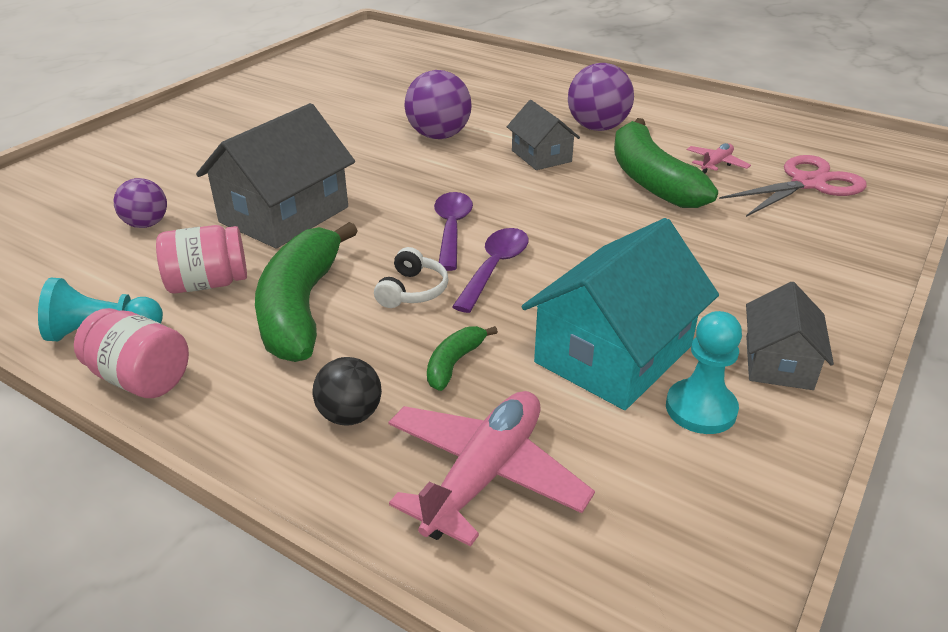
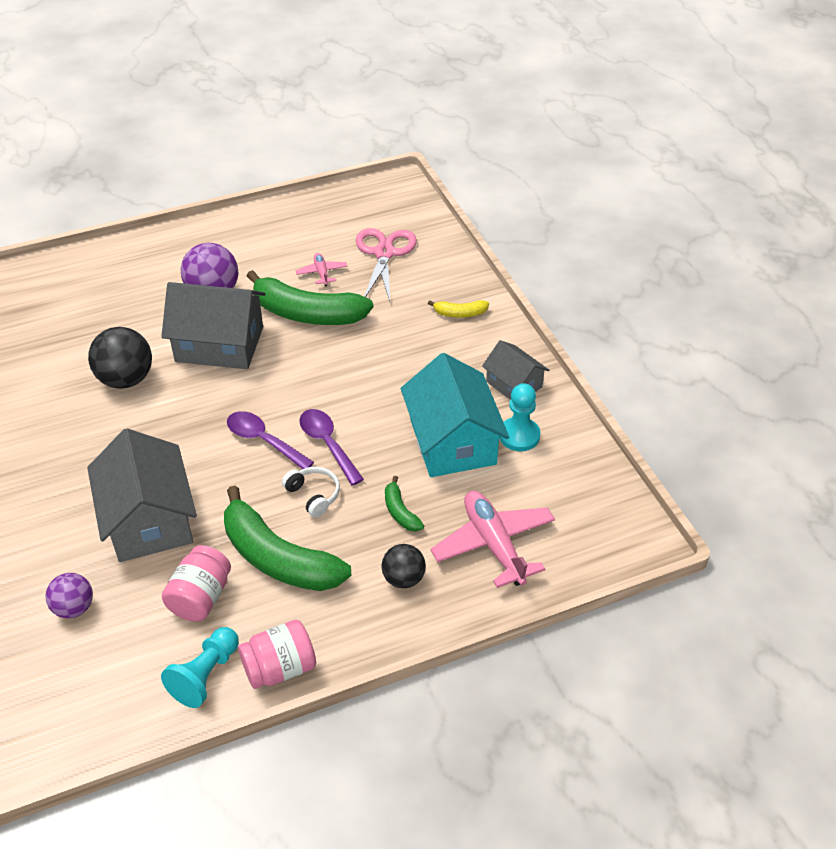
camera: 55 degrees left, 10 degrees up
purple ball [405,70,472,139] -> black ball [88,327,152,389]
grey house [507,100,580,170] -> grey house [161,282,265,369], size x1.77
none -> yellow banana [428,300,489,318]

